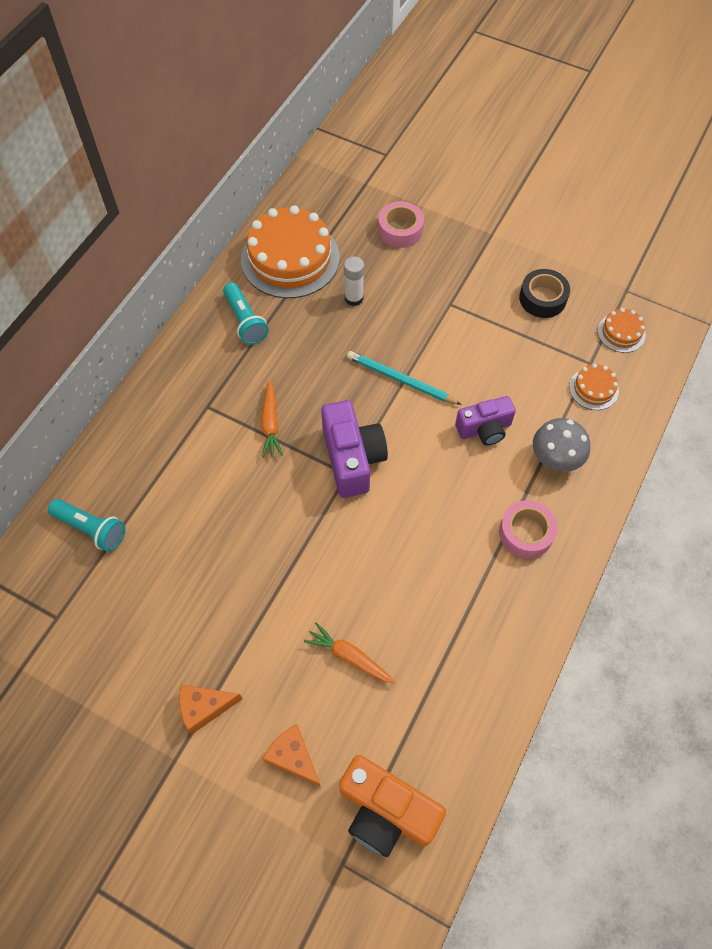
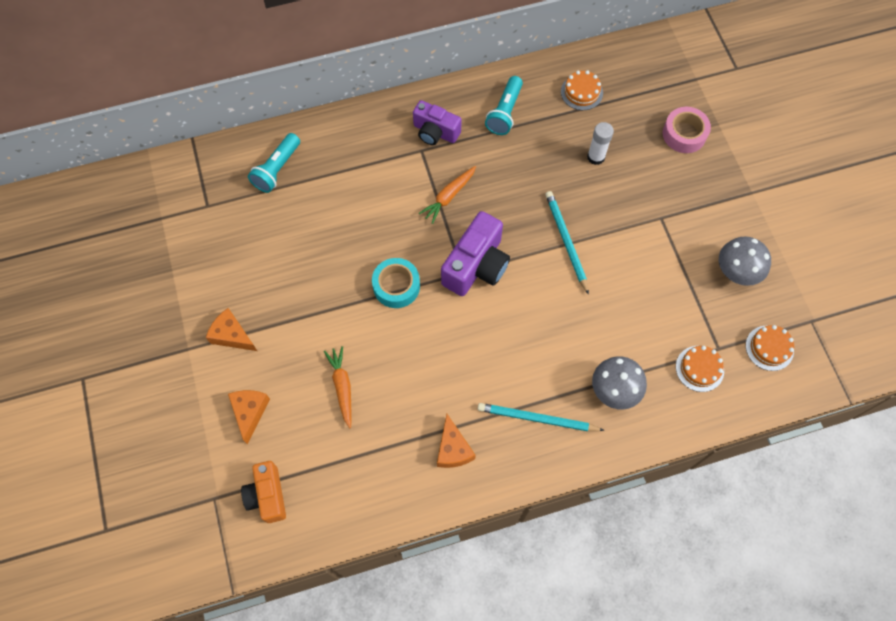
camera: 45 degrees right, 5 degrees up
turquoise flashlight [48,499,125,552] -> turquoise flashlight turned 45 degrees clockwise [248,133,300,193]
orange cake [241,205,340,298] -> orange cake [561,70,603,110], size x0.46
orange camera [339,755,446,857] -> orange camera [241,461,286,523], size x0.66
purple camera [455,396,516,445] -> purple camera moved to [413,100,462,145]
pink tape [499,500,557,558] -> turquoise pencil [478,403,605,431]
black tape [519,269,570,318] -> grey mushroom [719,236,771,286]
none -> turquoise tape [372,258,420,308]
none -> orange cheese [437,414,476,468]

